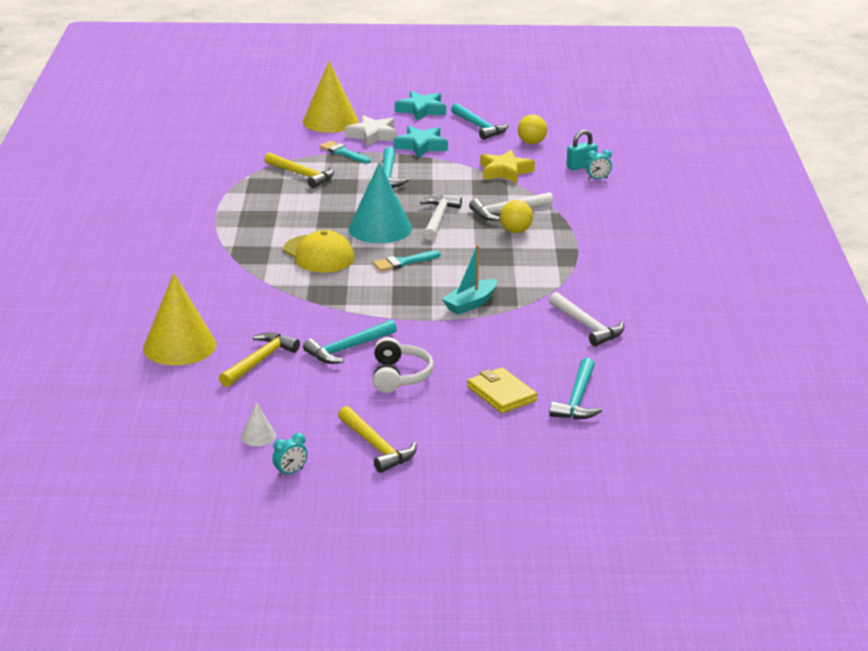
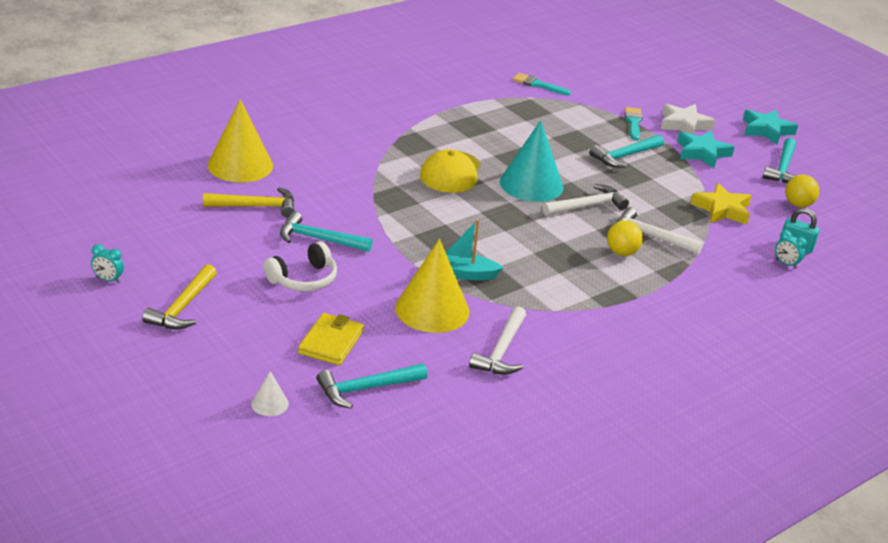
camera: 50 degrees right, 5 degrees up
white cone [241,402,276,446] -> white cone moved to [251,371,289,416]
yellow hammer [265,152,334,188] -> none
yellow cone [303,61,358,133] -> yellow cone moved to [395,239,469,333]
turquoise brush [373,250,441,272] -> turquoise brush moved to [513,73,571,96]

